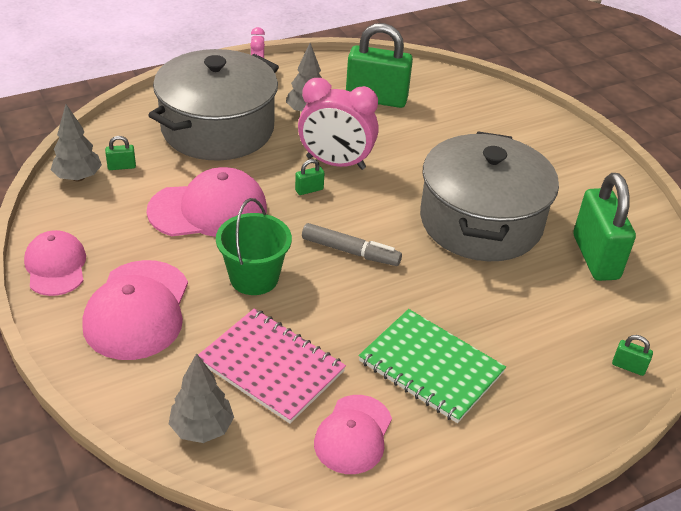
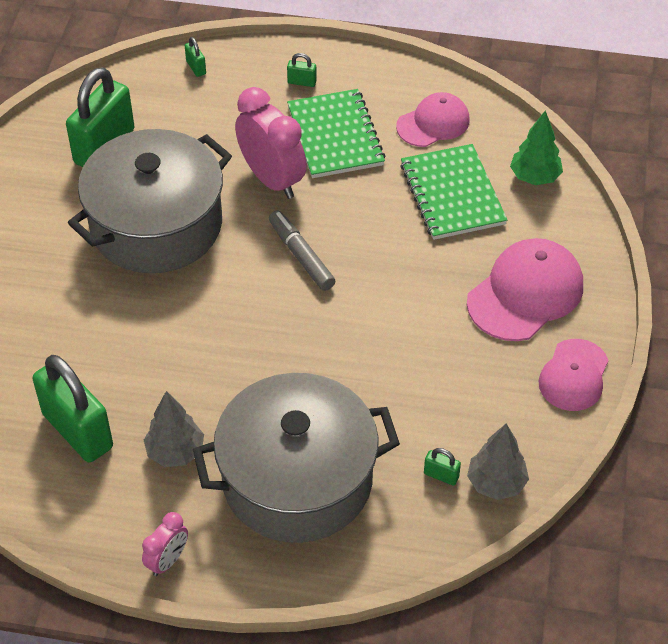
camera: 140 degrees left, 10 degrees up
pink cap [147,167,267,237] -> none
grey tree [169,353,234,443] -> green tree [510,110,563,185]
pink notebook [198,309,346,424] -> green notebook [400,144,507,240]
green bucket [216,198,292,295] -> none
green padlock [295,159,324,195] -> green padlock moved to [287,53,317,87]
pink clock [298,78,379,170] -> pink clock moved to [235,87,307,199]

